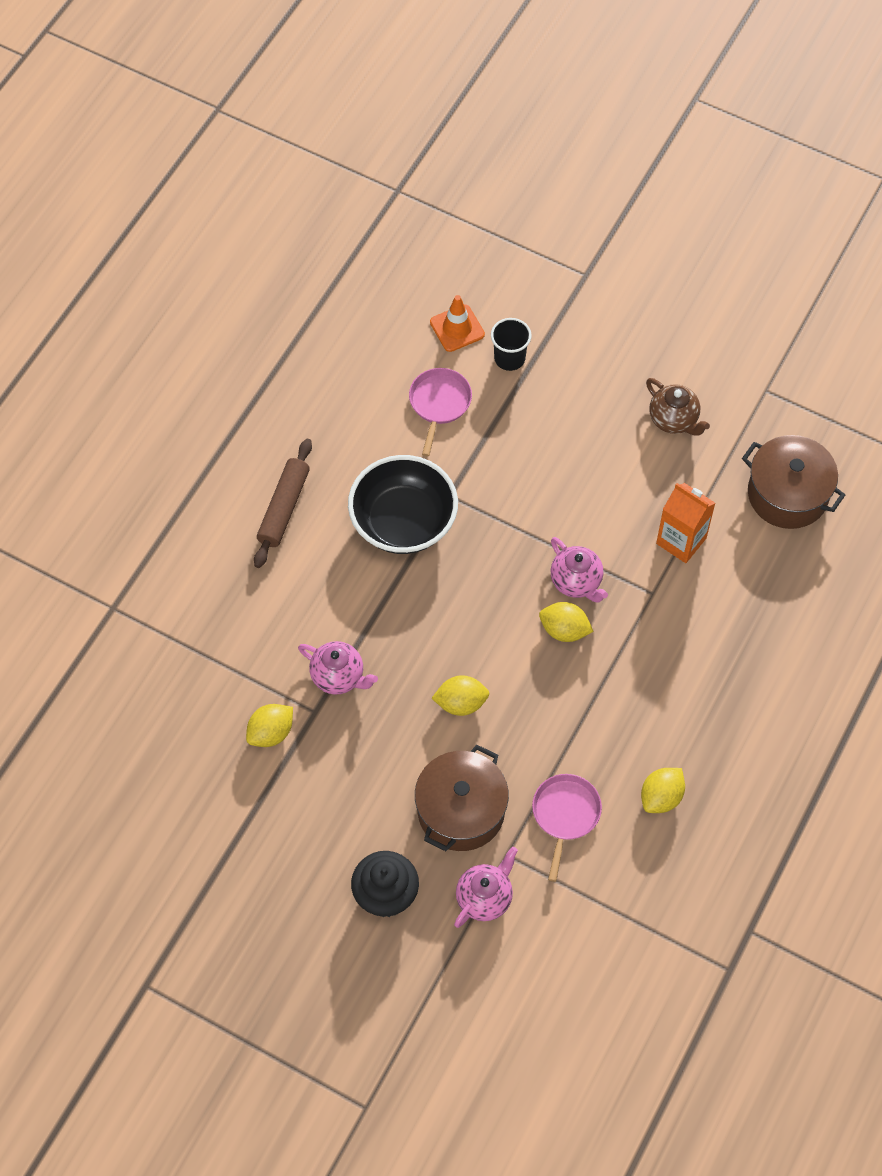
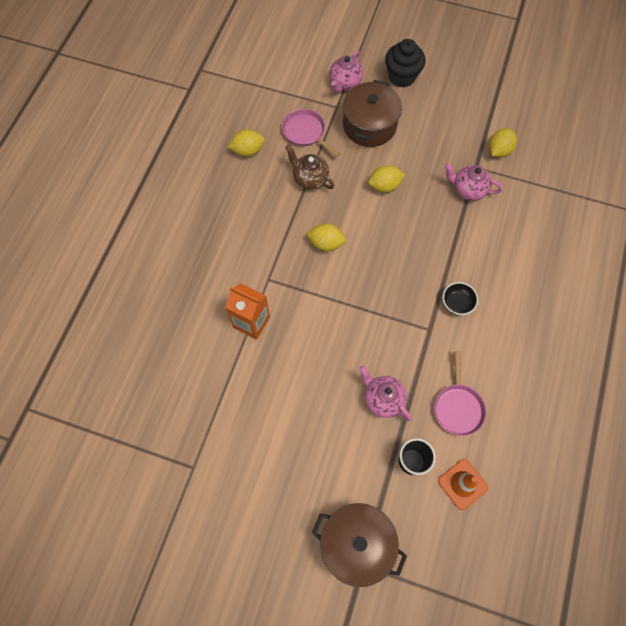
camera: 170 degrees right, 5 degrees up
brown rolling pin [254,439,312,568] -> none
black bowl [348,455,458,554] -> black bowl [443,282,478,315], size x0.43
pink pan [532,774,602,882] -> pink pan turned 135 degrees clockwise [282,109,340,157]
pink teapot [550,537,608,603] -> pink teapot moved to [359,366,412,421]
yellow lemon [641,768,685,813] -> yellow lemon turned 45 degrees clockwise [228,129,265,157]
brown teapot [646,378,710,436] -> brown teapot moved to [285,145,334,190]
brown pot [742,435,845,529] -> brown pot moved to [312,503,407,587]

